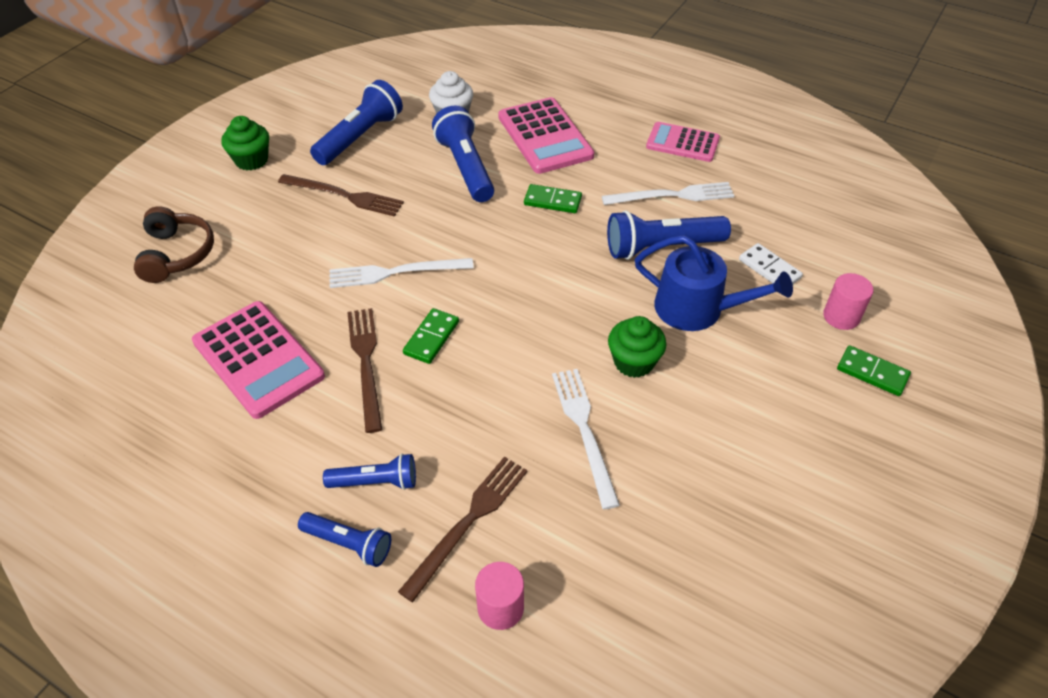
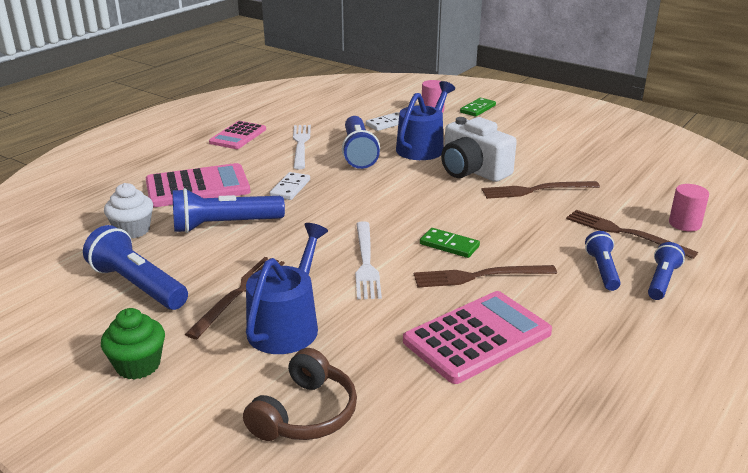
camera: 85 degrees left, 20 degrees down
brown headphones [134,206,214,283] -> brown headphones turned 120 degrees clockwise [243,348,357,441]
green domino [524,184,582,213] -> white domino [270,172,310,200]
white fork [552,369,620,509] -> brown fork [481,181,600,199]
green cupcake [608,316,667,378] -> white camera [441,117,517,182]
none -> blue watering can [246,223,328,354]

